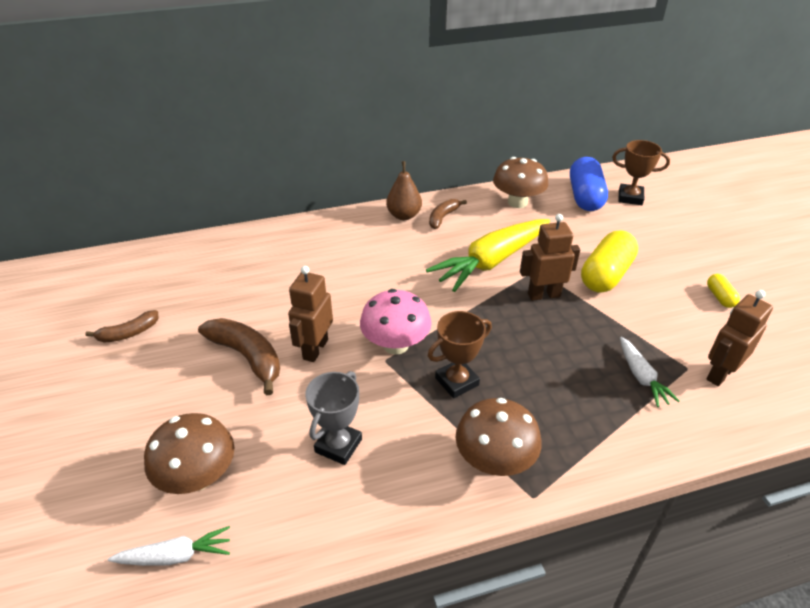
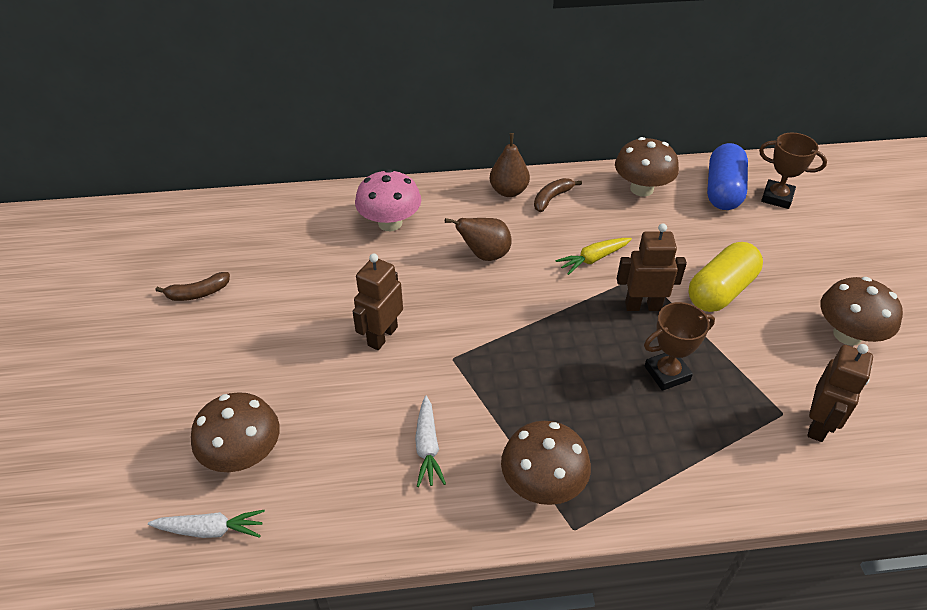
camera: 10 degrees right, 5 degrees up
brown banana [198,318,280,395] -> none
grey trophy [306,371,362,465] -> none
pink mushroom [360,289,432,355] -> pink mushroom moved to [355,169,421,231]
yellow carrot [426,219,550,292] -> yellow carrot [555,238,632,275], size x0.50
brown trophy [428,311,492,398] -> brown trophy moved to [644,302,715,391]
white carrot [620,337,680,407] -> white carrot moved to [415,396,446,487]
yellow capsule [707,274,740,308] -> brown mushroom [820,277,903,346]
brown robot [707,290,773,386] -> brown robot turned 150 degrees clockwise [807,344,873,442]
none -> brown pear [445,218,512,261]

